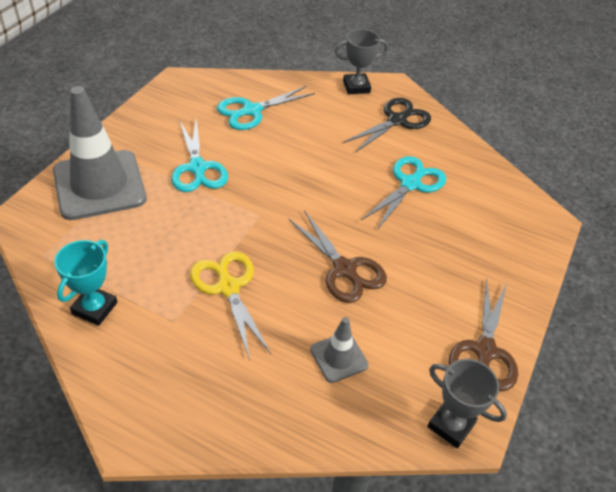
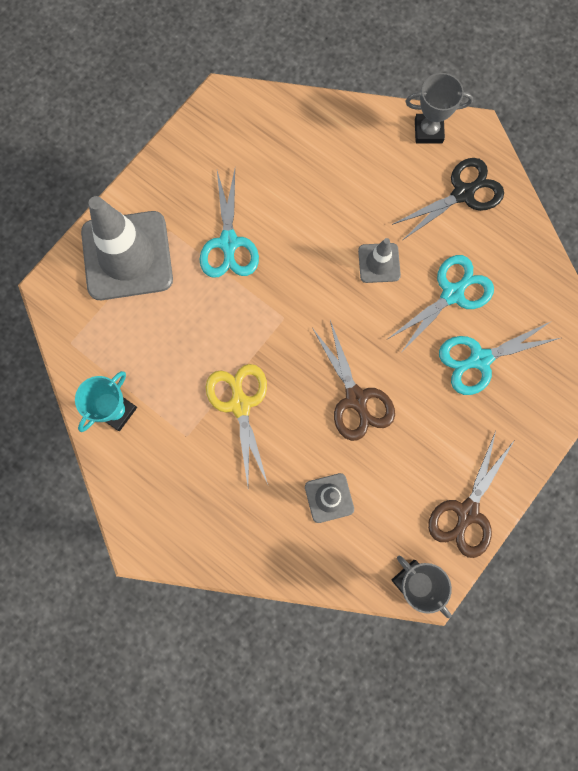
camera: 15 degrees right, 30 degrees up
turquoise scissors [217,86,315,130] -> turquoise scissors moved to [439,321,560,395]
none -> grey traffic cone [358,238,401,283]

